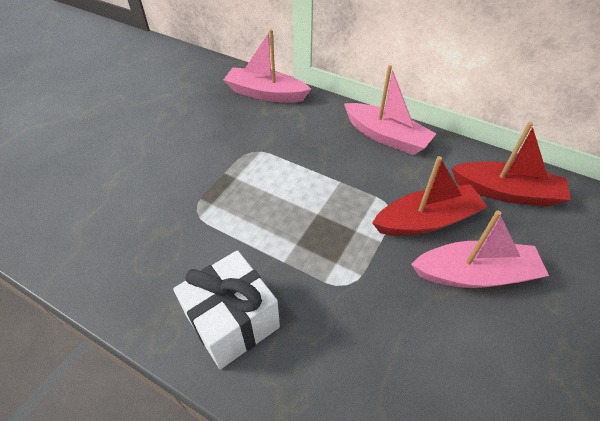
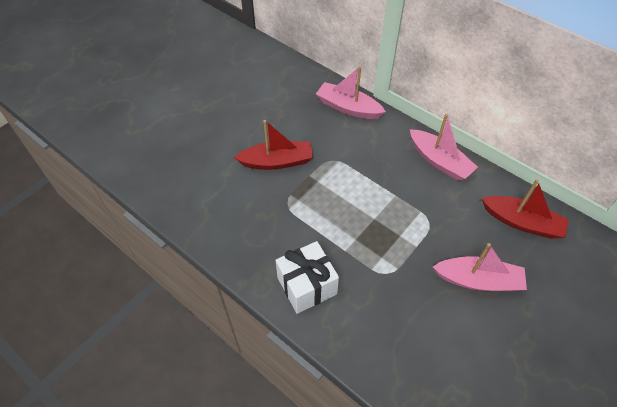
camera: 10 degrees right, 5 degrees up
red boat [372,156,488,236] -> red boat moved to [234,120,313,170]

